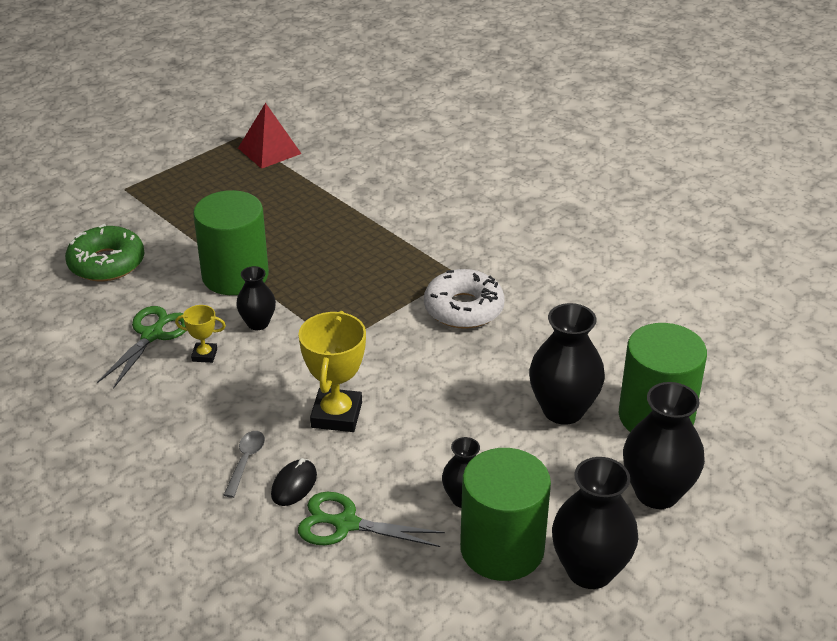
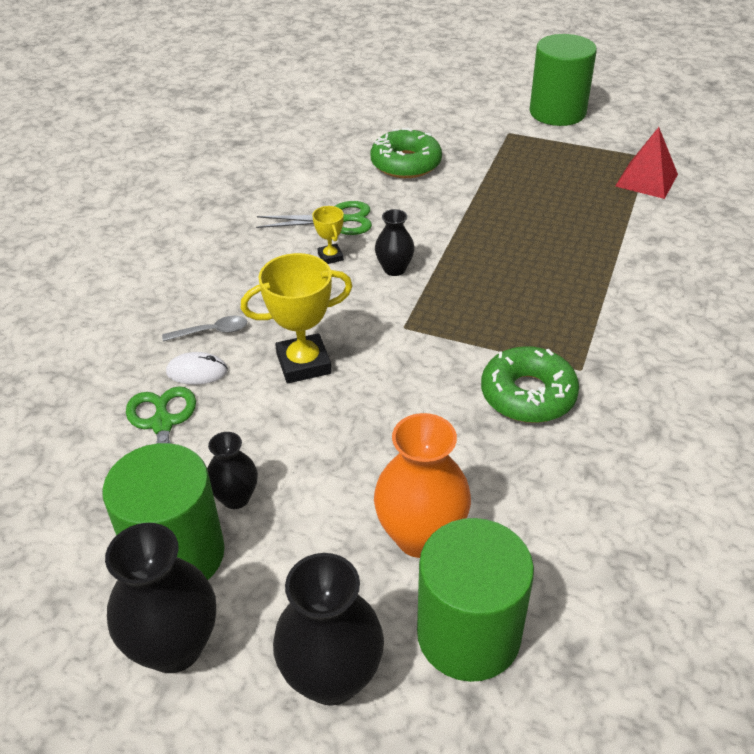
camera: 65 degrees right, 5 degrees up
green cylinder [193,190,269,295] -> green cylinder moved to [530,34,597,126]
black mouse [271,458,317,506] -> white mouse [166,352,228,385]
white donut [424,269,505,329] -> green donut [481,346,579,423]
black vase [529,303,605,425] -> orange vase [374,413,471,558]

